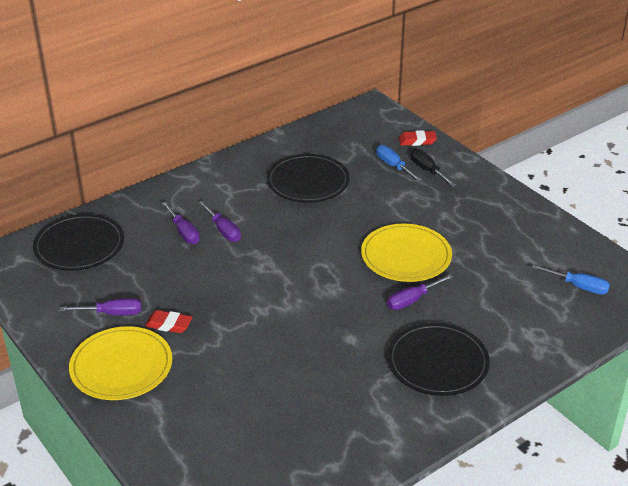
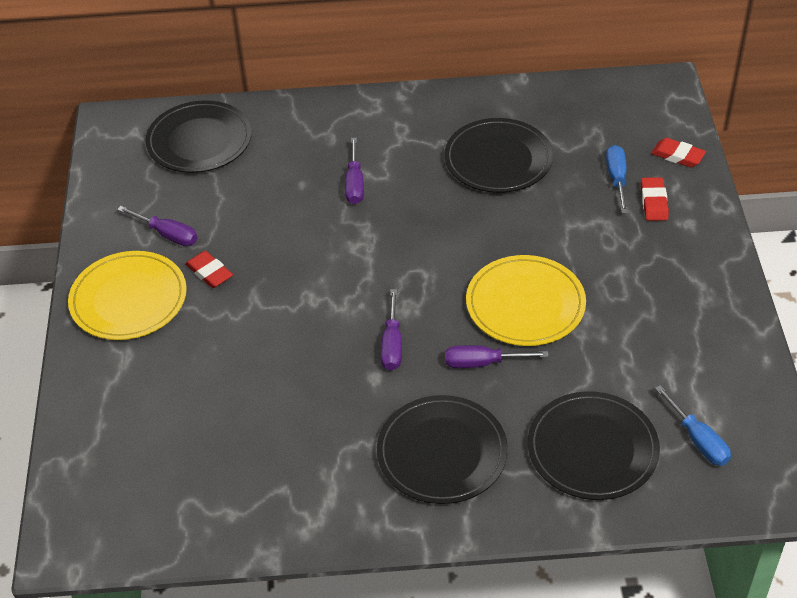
camera: 35 degrees right, 10 degrees up
purple screwdriver [162,202,200,244] -> purple screwdriver moved to [381,289,402,371]
black screwdriver [411,149,456,187] -> red eraser [641,177,669,221]
none -> black plate [528,391,660,500]

